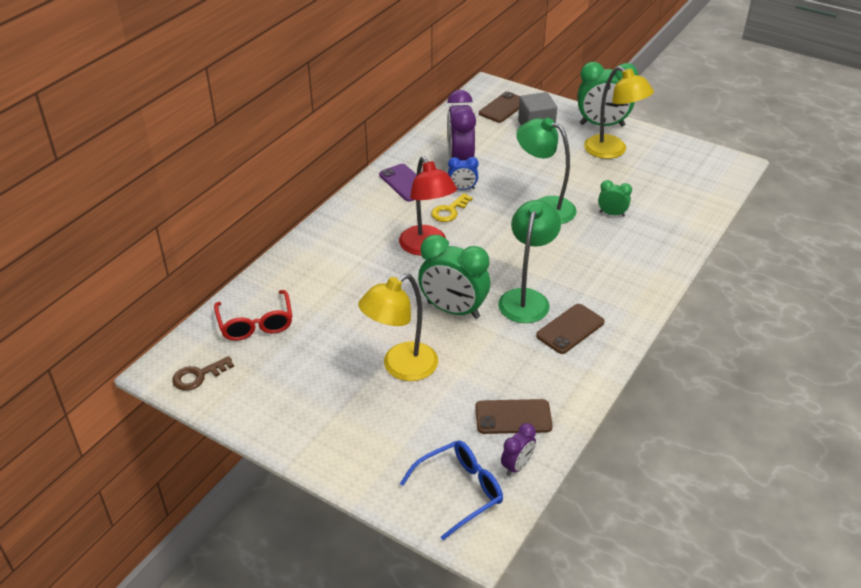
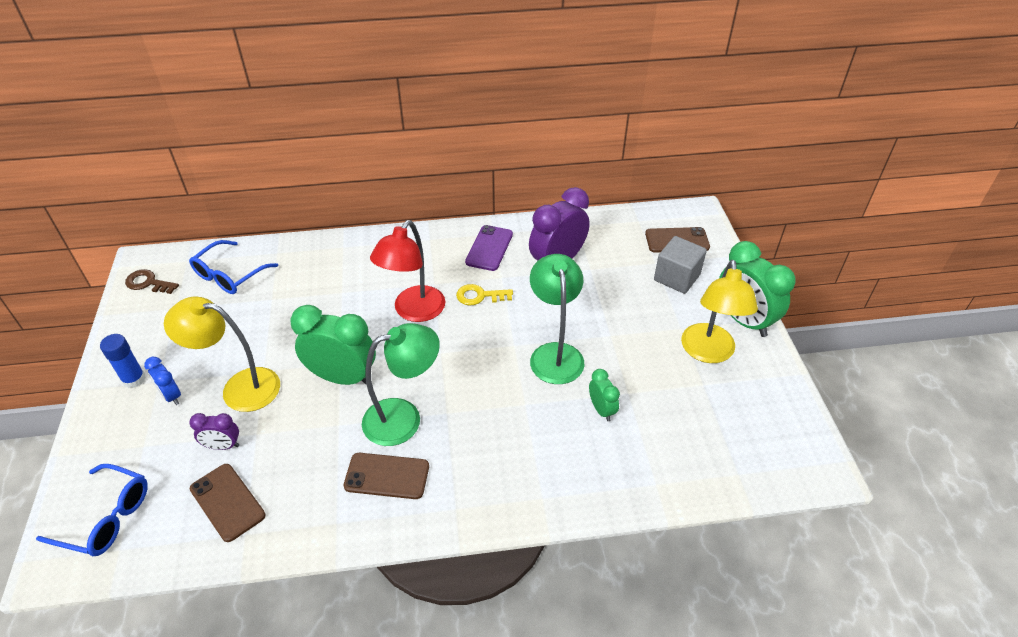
camera: 50 degrees right, 5 degrees up
red glasses [214,290,292,341] -> blue glasses [189,240,278,294]
green clock [418,235,490,319] -> green clock turned 120 degrees clockwise [290,305,376,385]
blue clock [448,157,479,190] -> blue clock moved to [144,357,181,405]
purple clock [501,423,536,476] -> purple clock moved to [189,413,239,450]
none -> blue glue stick [100,334,146,388]

